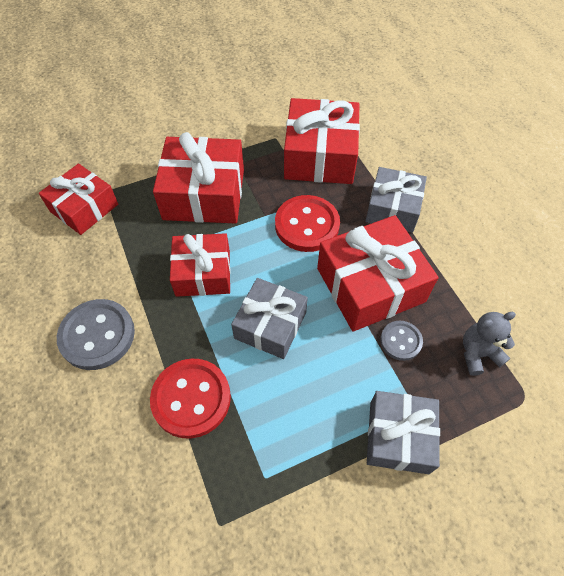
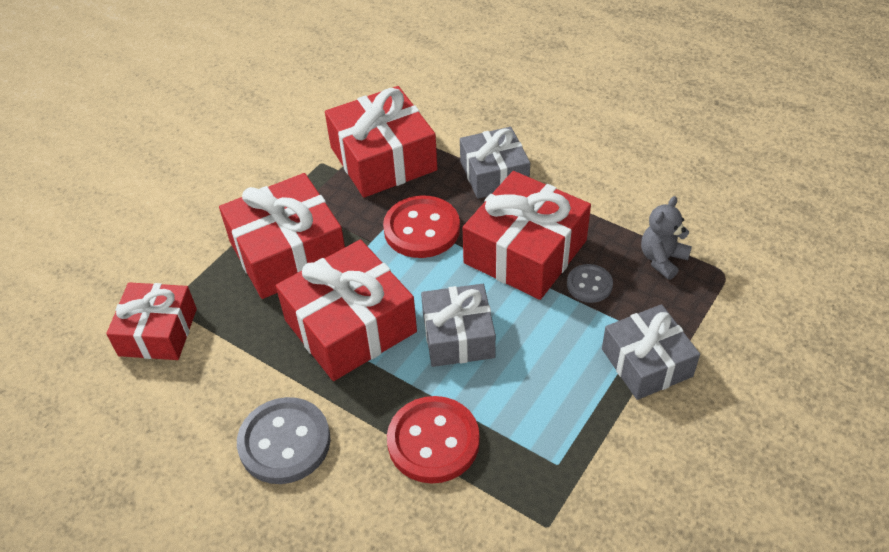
camera: 30 degrees left, 10 degrees down
red gift [170,233,231,297] -> red gift [276,240,417,381], size x1.52

